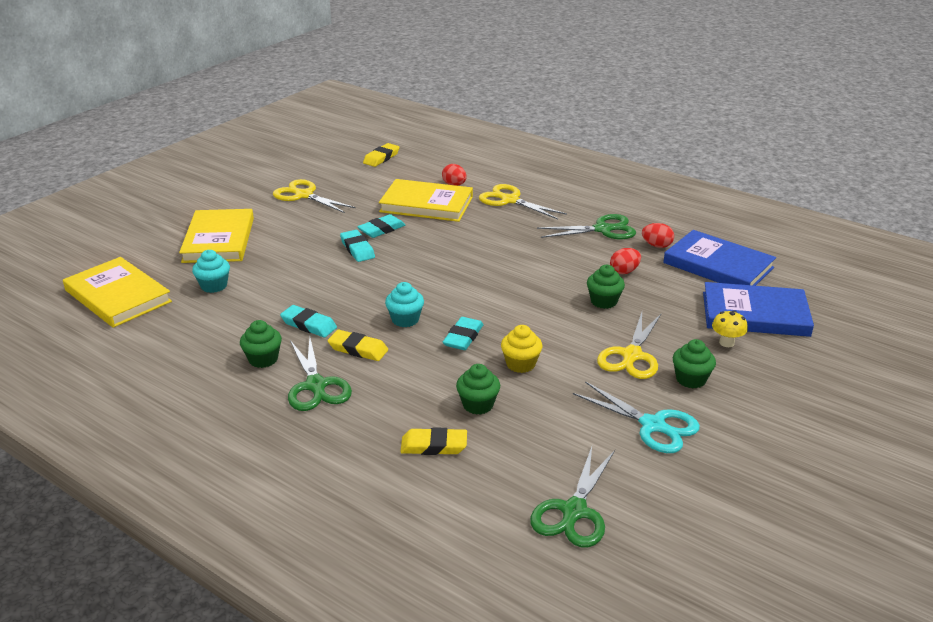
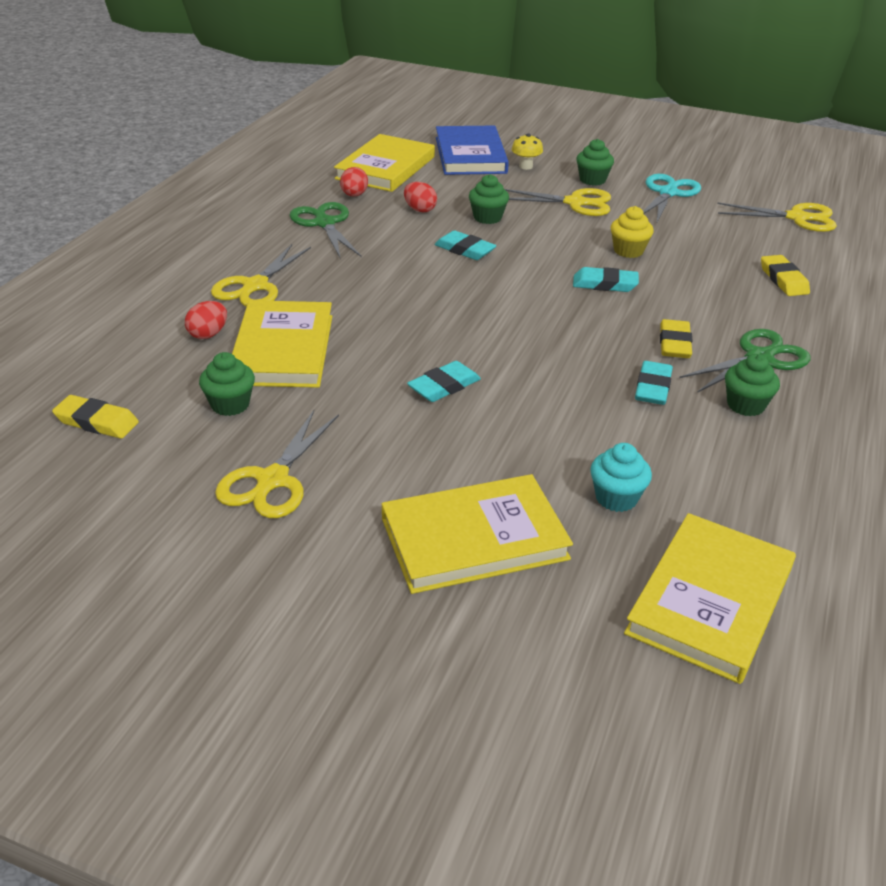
camera: 105 degrees left, 5 degrees up
turquoise eraser [357,214,405,238] -> turquoise eraser moved to [435,230,497,260]
turquoise cupcake [385,282,424,327] -> none
green cupcake [456,364,500,415] -> green cupcake moved to [199,352,255,416]
green scissors [530,447,615,548] -> yellow scissors [717,203,837,232]
blue book [663,230,776,286] -> yellow book [334,134,435,192]

